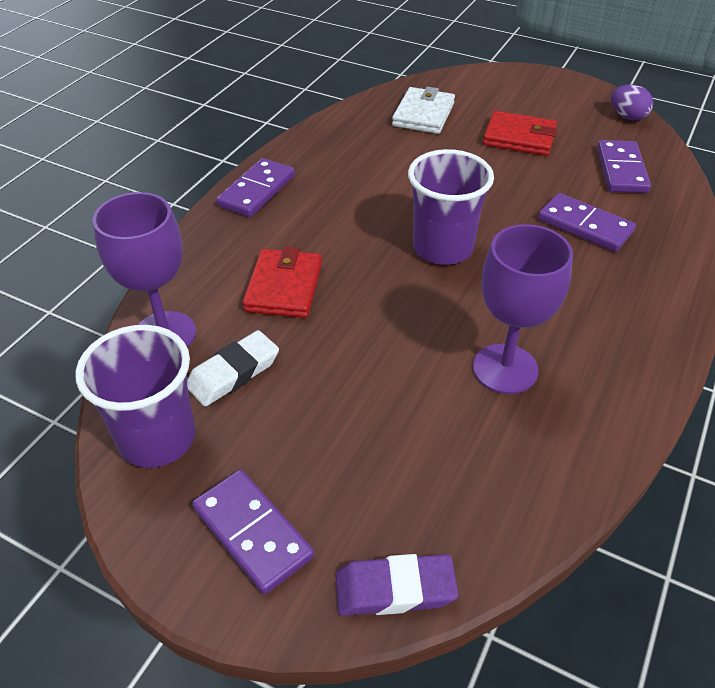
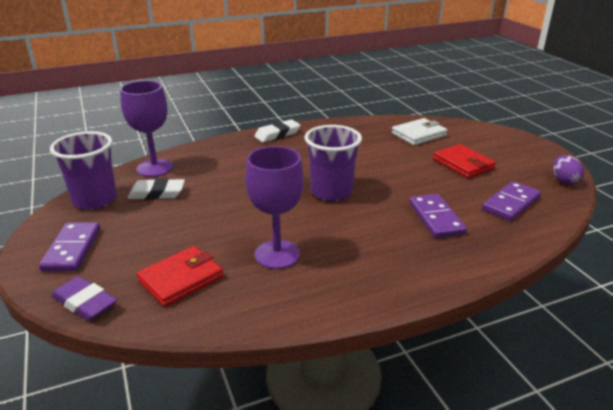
camera: 40 degrees right, 15 degrees down
purple domino [216,158,295,217] -> white eraser [254,119,300,142]
red wallet [243,247,322,318] -> red wallet moved to [137,246,223,307]

